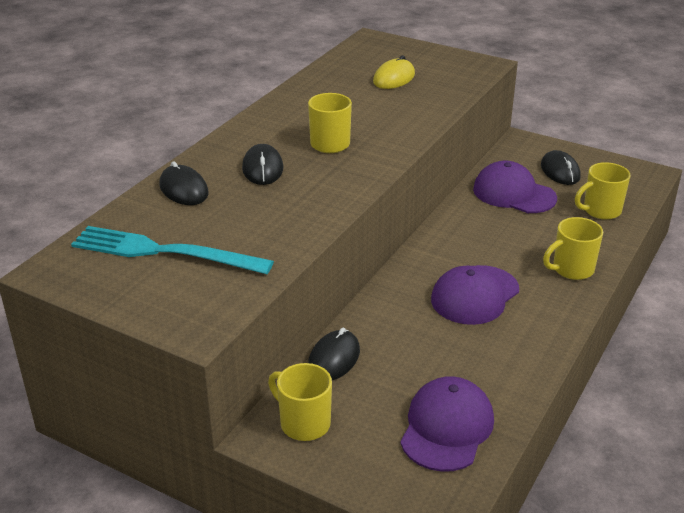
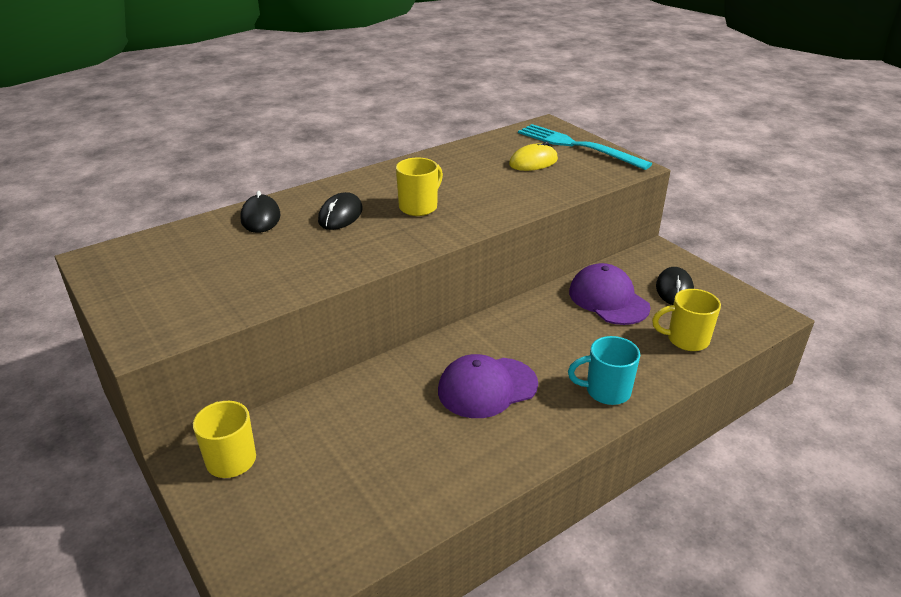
camera: 25 degrees right, 0 degrees up
turquoise fork [71,226,274,274] -> turquoise fork moved to [518,124,652,170]
black mouse [308,328,360,380] -> none
purple cap [400,376,494,472] -> none
yellow mug [543,217,603,280] -> turquoise mug [568,336,640,405]

